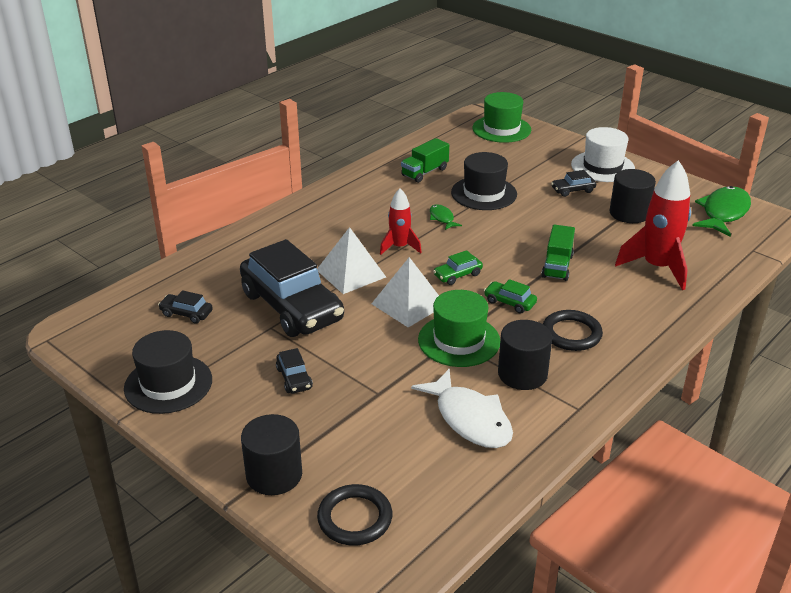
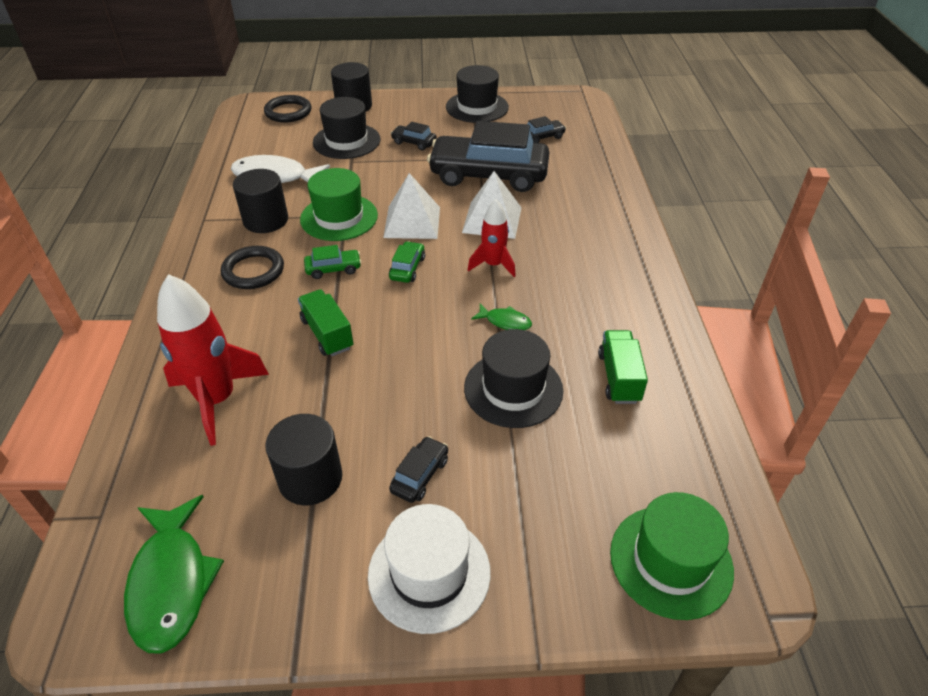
camera: 135 degrees right, 10 degrees up
none -> black hat [313,97,380,159]

